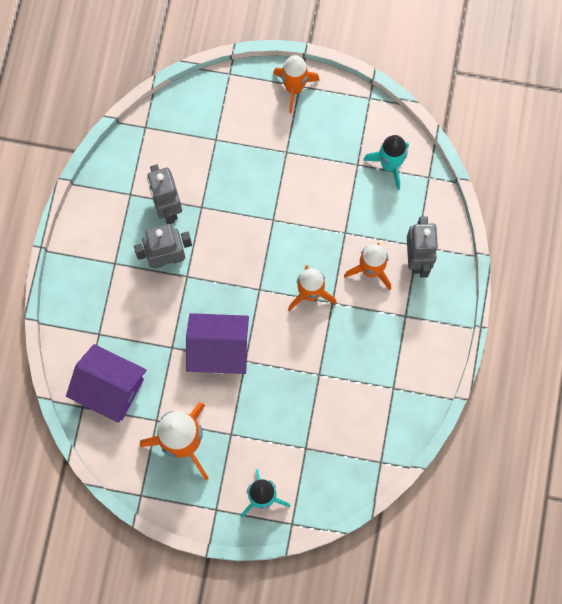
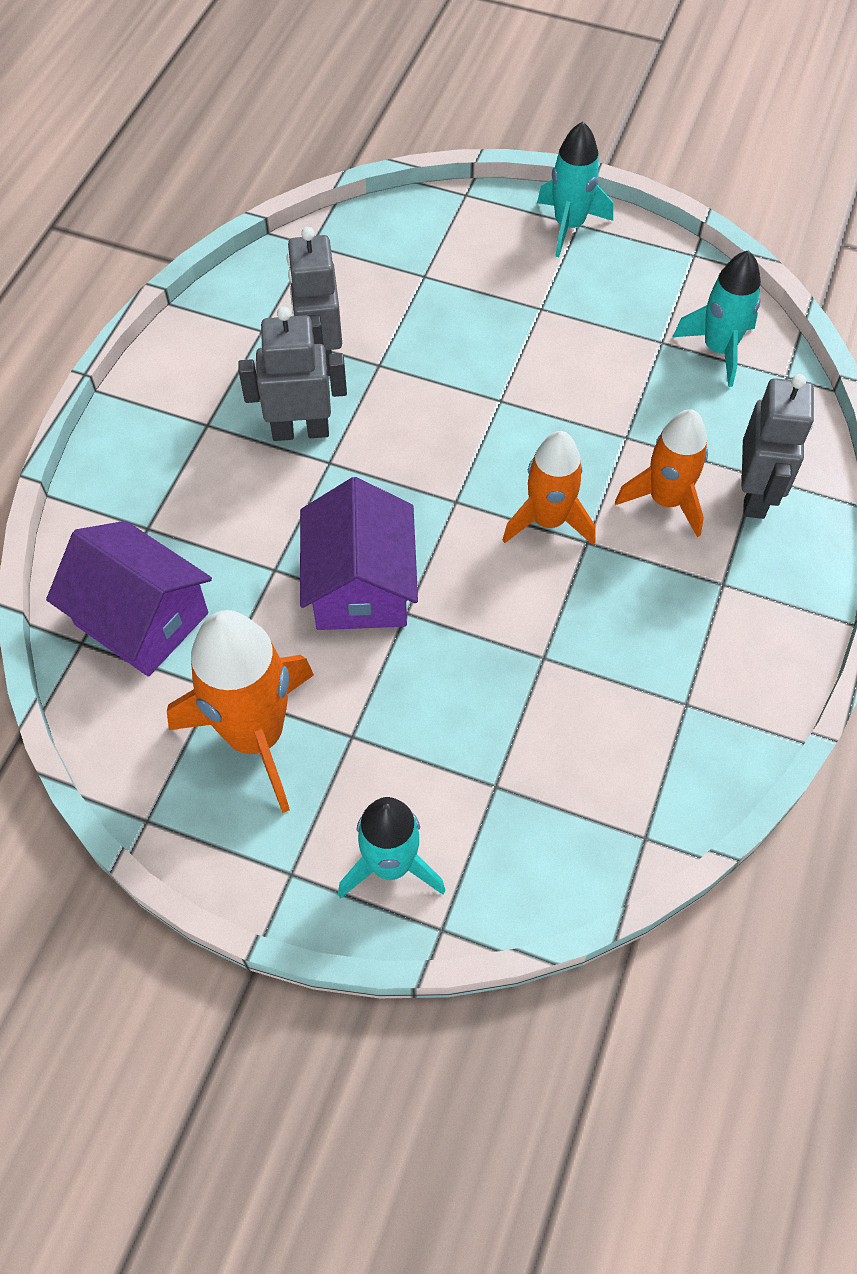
camera: 10 degrees right, 15 degrees down
purple house [186,313,249,374] -> purple house turned 75 degrees clockwise [300,477,418,630]
orange rocket [273,55,319,113] -> turquoise rocket [537,121,613,257]

